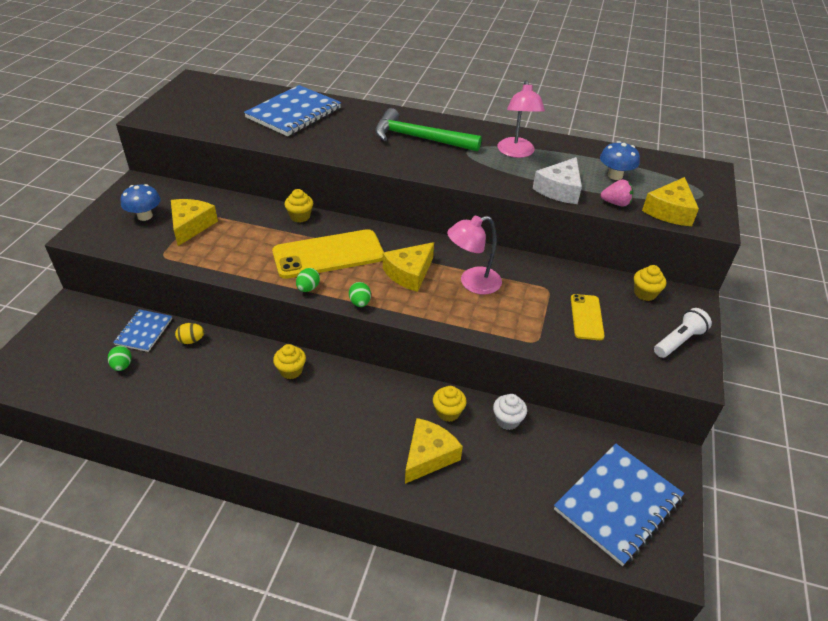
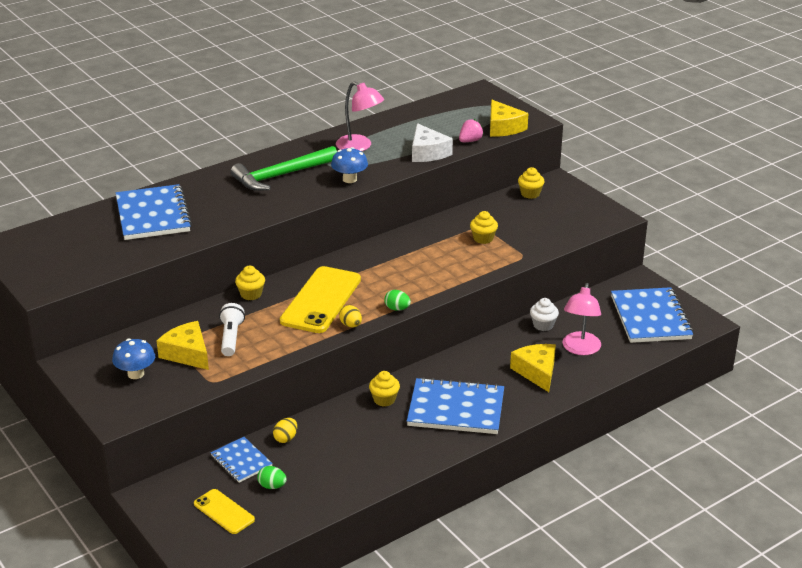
camera: 50 degrees left, 10 degrees down
green egg [296,268,320,292] -> yellow egg [339,305,362,327]
yellow cheese [383,242,434,292] -> none
yellow cupcake [433,386,466,422] -> yellow cupcake moved to [470,211,498,244]
pink lamp [447,216,502,294] -> pink lamp moved to [563,283,601,355]
yellow phone [571,294,605,340] -> yellow phone moved to [194,489,255,534]
blue mushroom [600,141,640,180] -> blue mushroom moved to [331,147,368,183]
white flashlight [654,308,712,358] -> white flashlight moved to [219,303,245,356]
none -> blue notebook [407,377,504,434]

